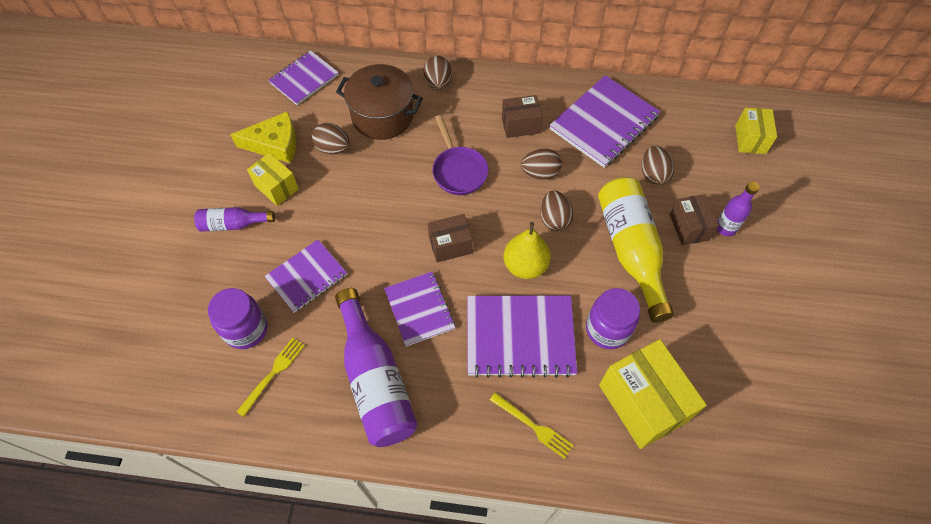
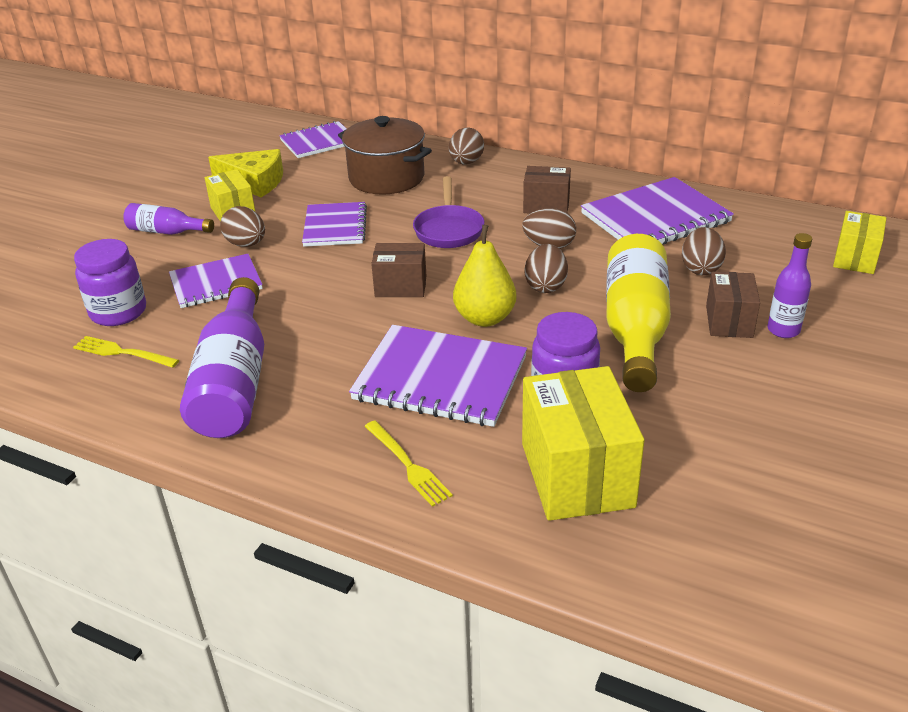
camera: 20 degrees right, 25 degrees down
yellow fork [237,338,305,417] -> yellow fork turned 120 degrees counterclockwise [73,336,179,368]
brown egg [312,123,350,155] -> brown egg moved to [220,206,265,247]
purple notebook [384,272,455,347] -> purple notebook moved to [302,202,367,247]

